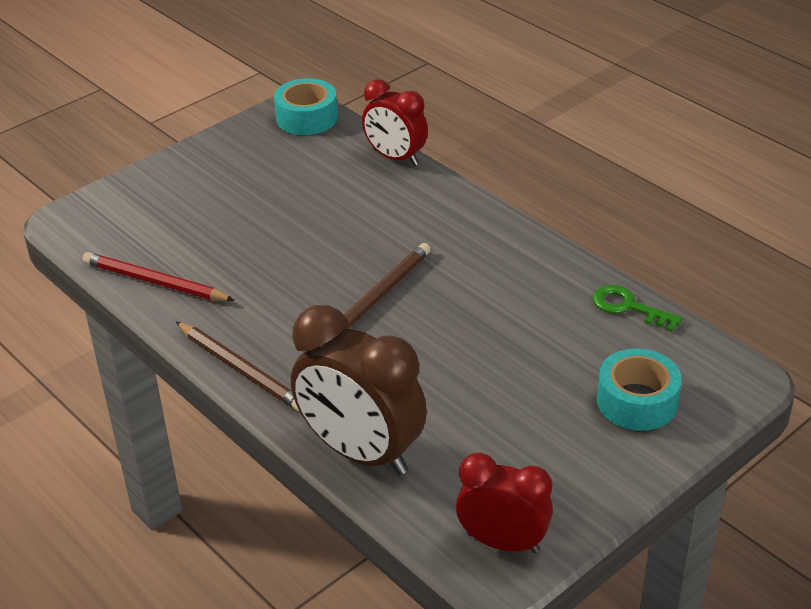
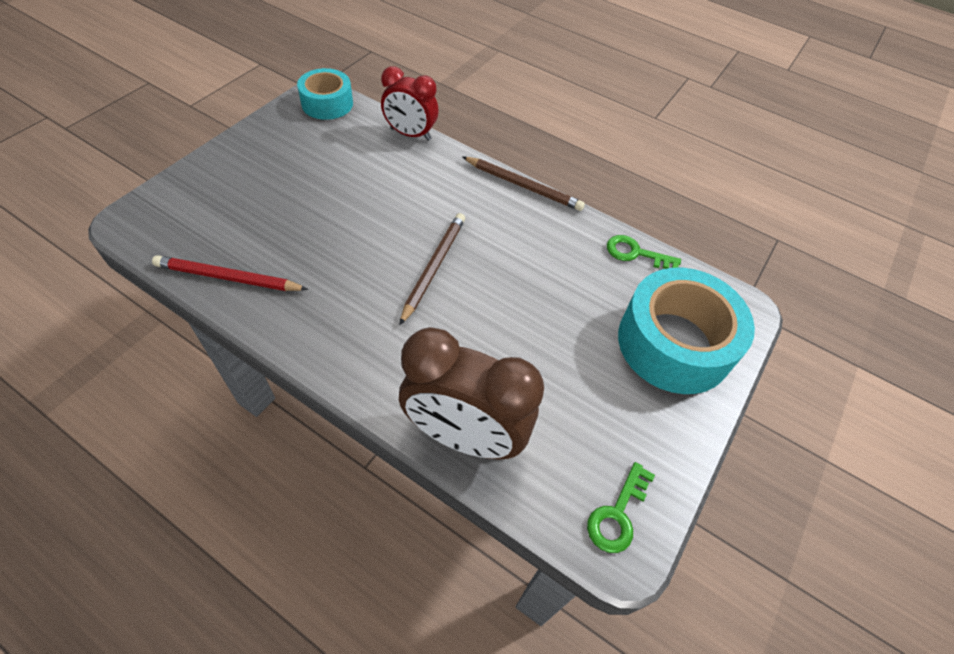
camera: 20 degrees left, 15 degrees up
brown pencil [176,322,300,412] -> brown pencil moved to [463,157,585,211]
red clock [456,452,553,553] -> green key [587,462,655,553]
turquoise tape [597,348,682,431] -> turquoise tape [618,268,755,394], size x1.71

